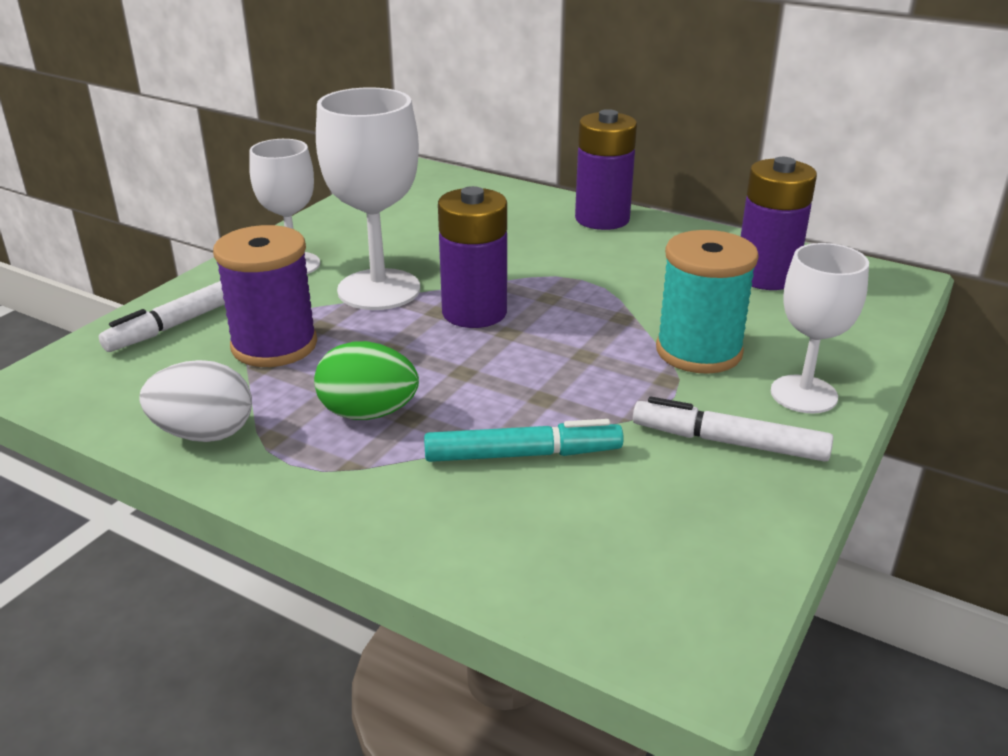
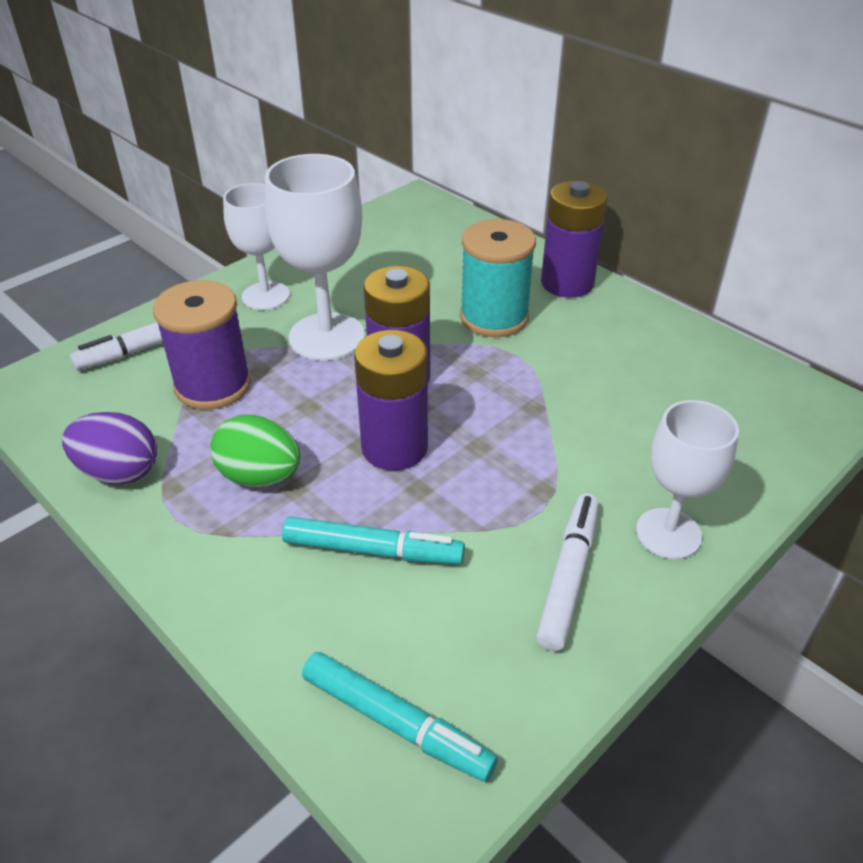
camera: 15 degrees right, 10 degrees up
white egg [139,360,252,442] -> purple egg [62,412,157,485]
white marker [633,397,833,462] -> white marker turned 75 degrees clockwise [536,493,599,651]
turquoise spool [656,230,759,374] -> turquoise spool moved to [460,219,536,337]
purple battery [741,157,817,290] -> purple battery moved to [354,330,428,470]
none -> turquoise marker [302,652,498,782]

